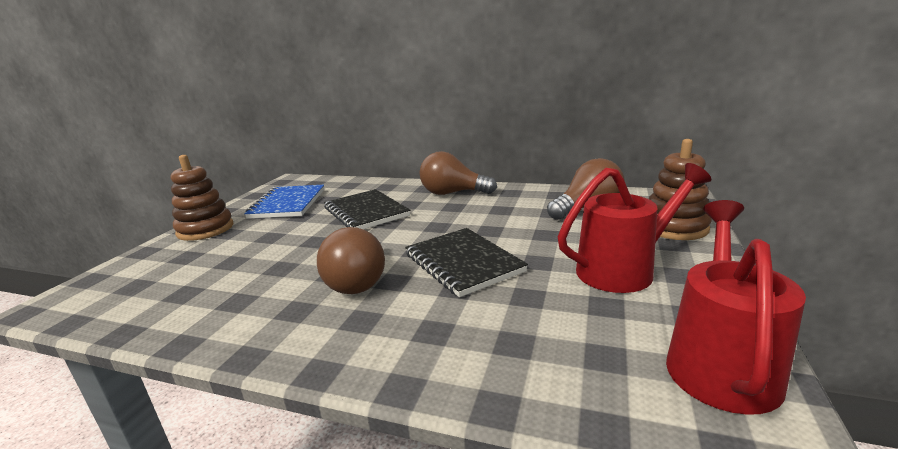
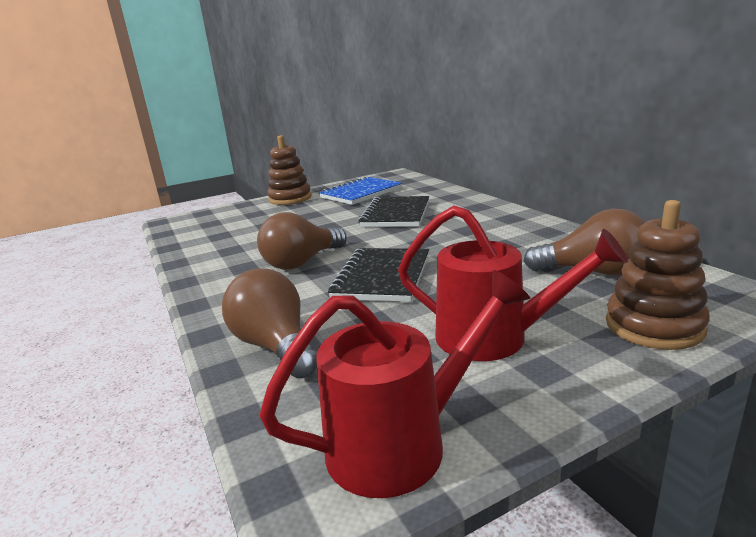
camera: 45 degrees right, 0 degrees up
brown light bulb [420,151,497,195] -> brown light bulb moved to [222,268,317,378]

